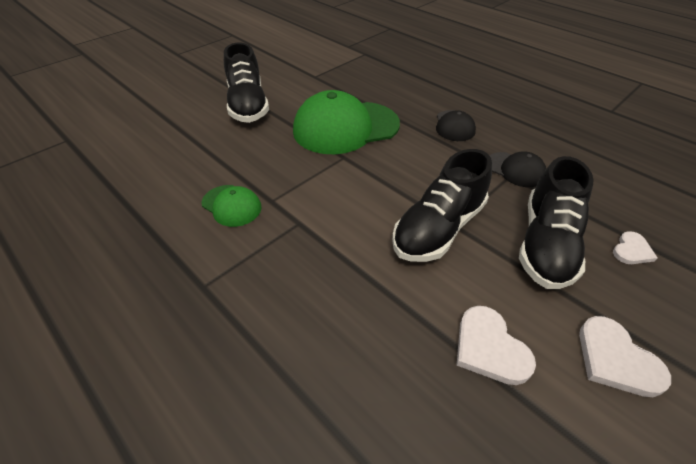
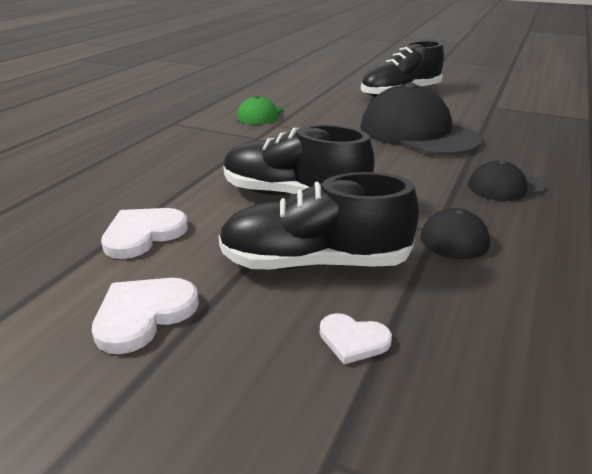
camera: 70 degrees right, 15 degrees down
green cap [293,90,400,154] -> black cap [360,82,482,156]

